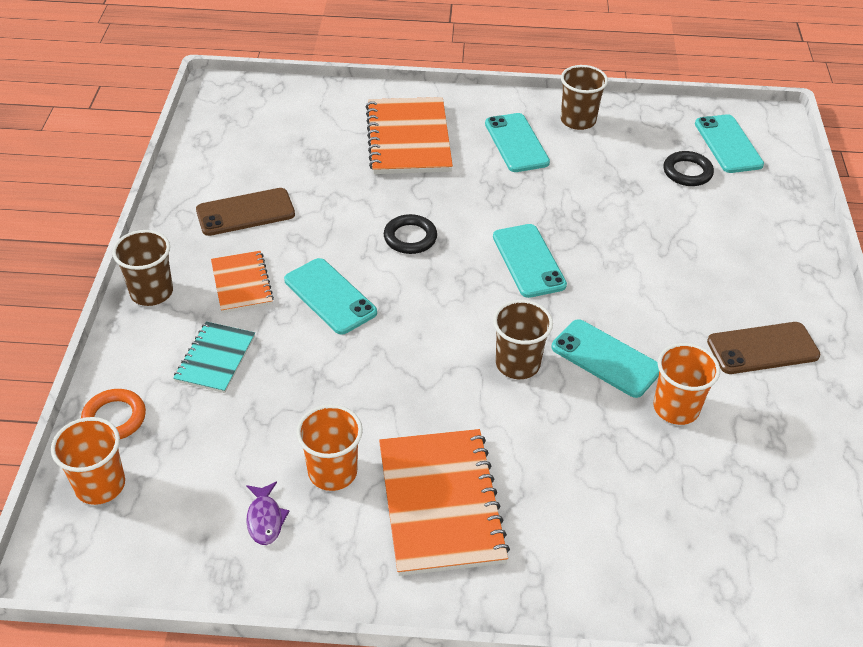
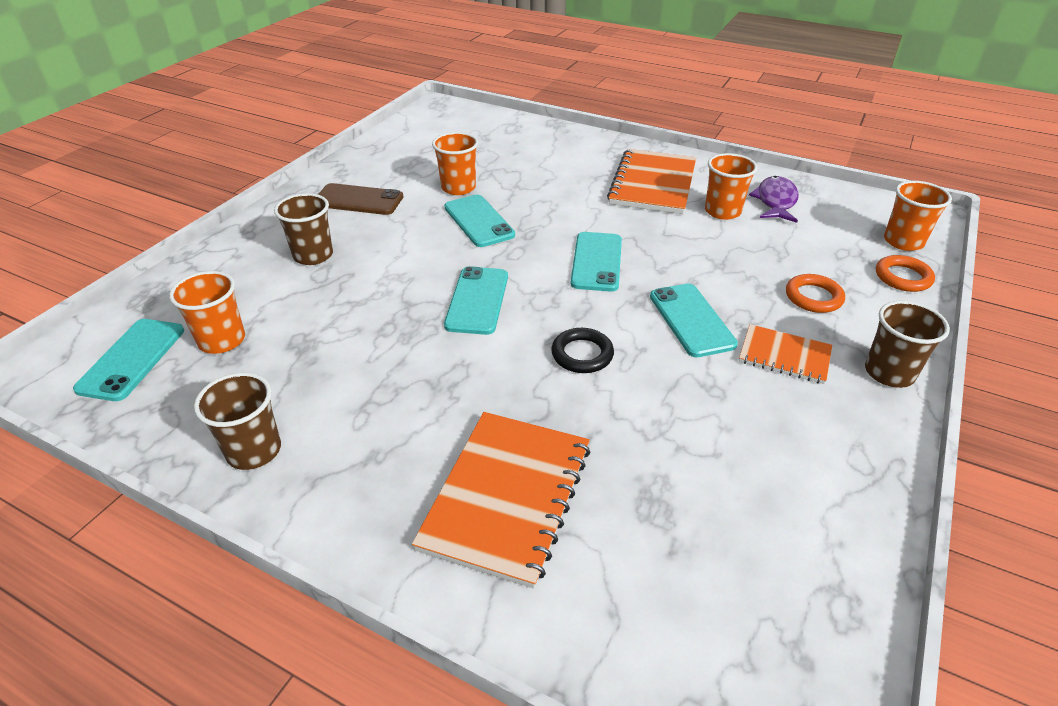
camera: 155 degrees left, 5 degrees down
turquoise notebook [173,322,255,393] -> orange ring [786,274,845,313]
brown phone [196,188,295,236] -> none
orange notebook [211,251,274,313] -> orange notebook turned 75 degrees counterclockwise [739,324,832,384]
purple fish [246,482,289,545] -> purple fish [749,176,799,223], size x1.59
turquoise phone [485,113,550,172] -> turquoise phone moved to [571,232,622,292]
brown cup [493,300,553,379] -> brown cup moved to [274,193,333,265]
black ring [663,151,714,186] -> orange cup [169,271,245,354]

